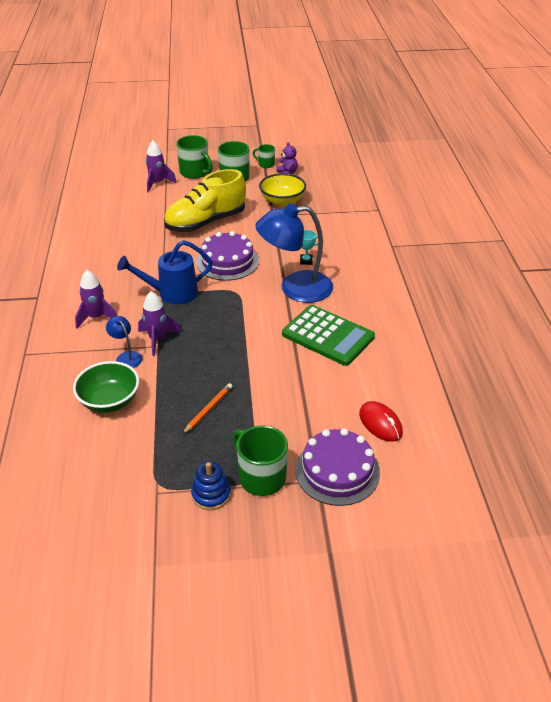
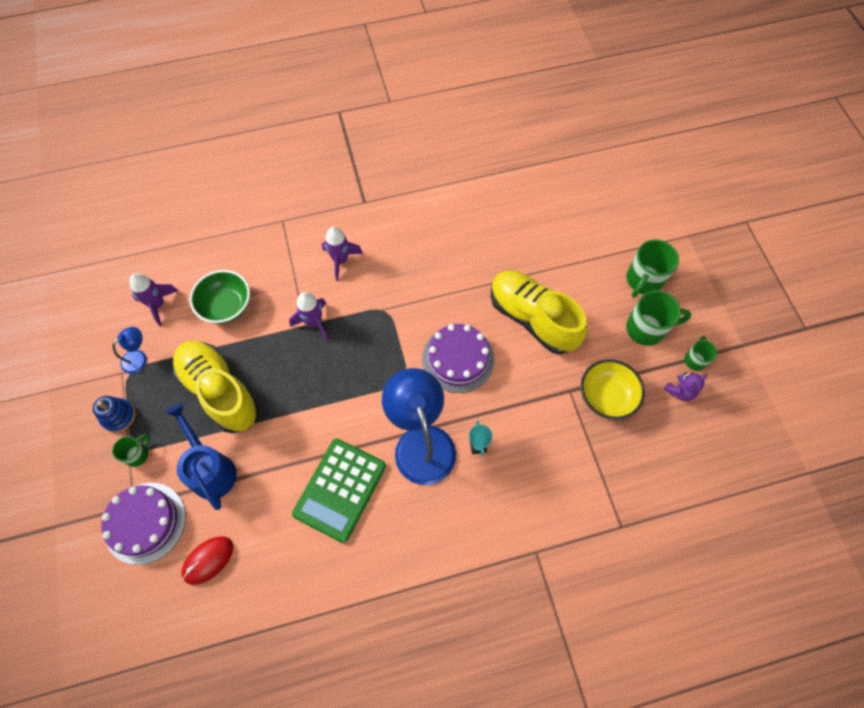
camera: 80 degrees right, 25 degrees up
blue lamp [106,316,143,368] -> blue lamp moved to [112,327,147,374]
blue watering can [117,240,213,304] -> blue watering can moved to [165,403,237,510]
purple rocket [146,141,177,193] -> purple rocket moved to [130,273,178,326]
orange pencil [183,383,233,434] -> yellow shoe [173,341,259,433]
green mug [232,425,288,496] -> green mug [112,434,150,467], size x0.56

